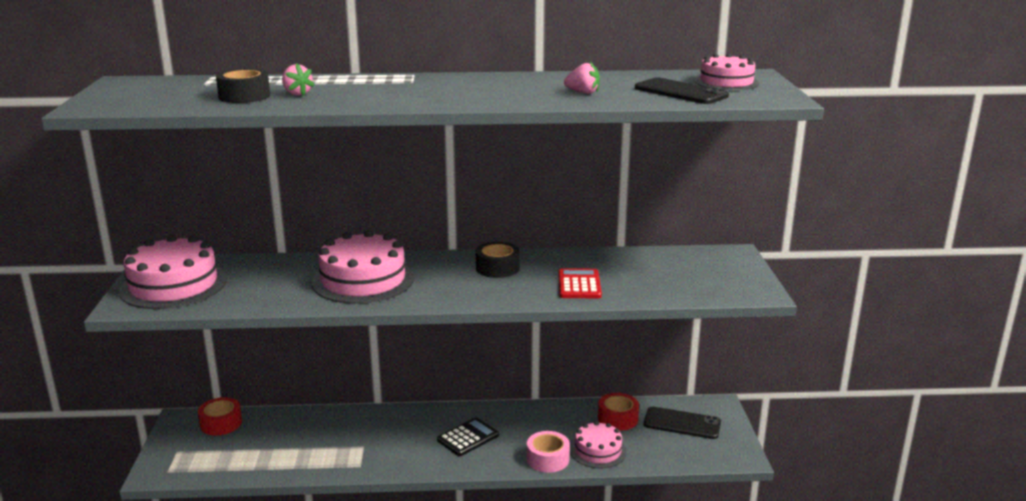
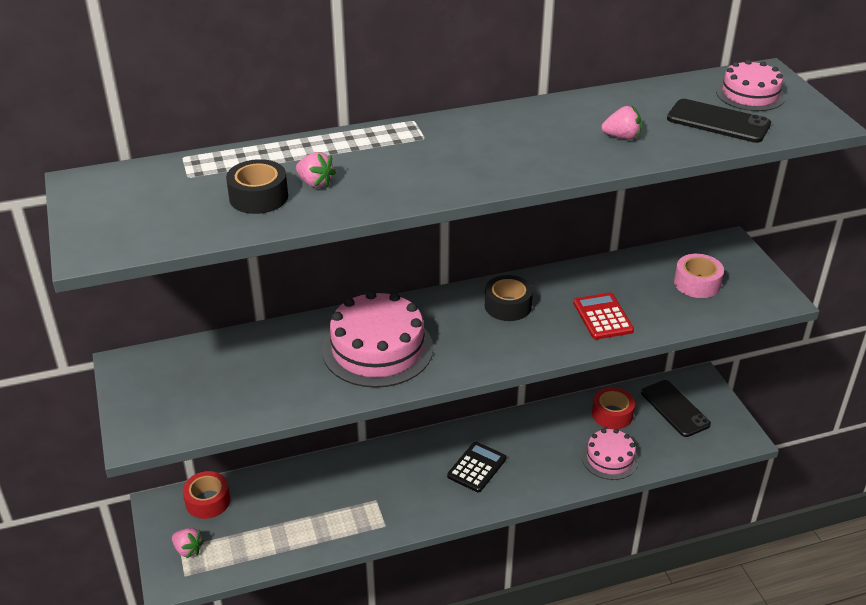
camera: 15 degrees left, 15 degrees up
pink cake [119,235,227,309] -> none
pink tape [527,431,570,473] -> pink tape moved to [674,254,724,298]
black phone [644,407,721,439] -> black phone turned 60 degrees clockwise [641,380,711,437]
none -> pink strawberry [172,528,204,558]

